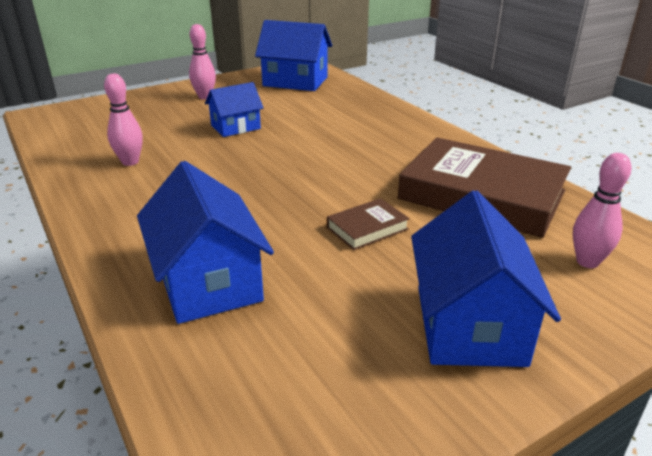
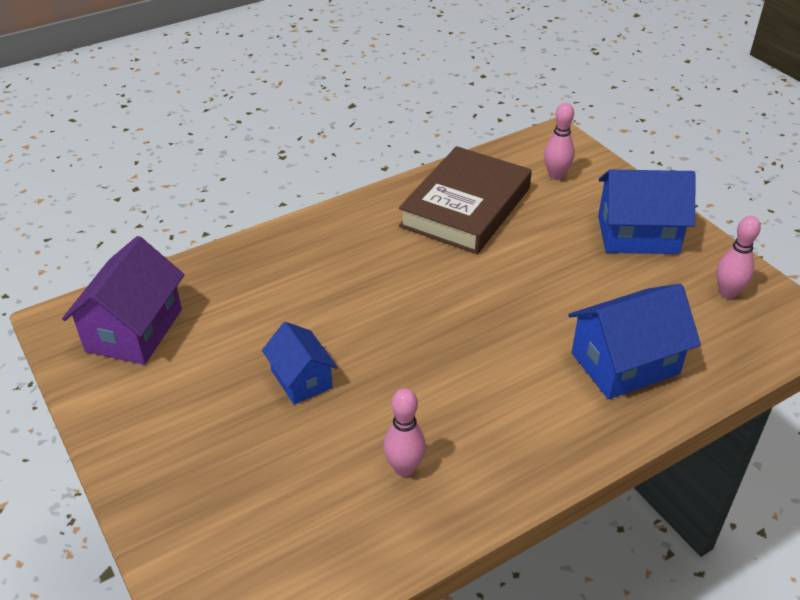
camera: 90 degrees left, 10 degrees up
pink bowling pin [189,24,216,99] -> pink bowling pin moved to [716,216,761,299]
blue house [255,20,332,91] -> purple house [62,236,185,365]
brown book [327,198,410,250] -> none

